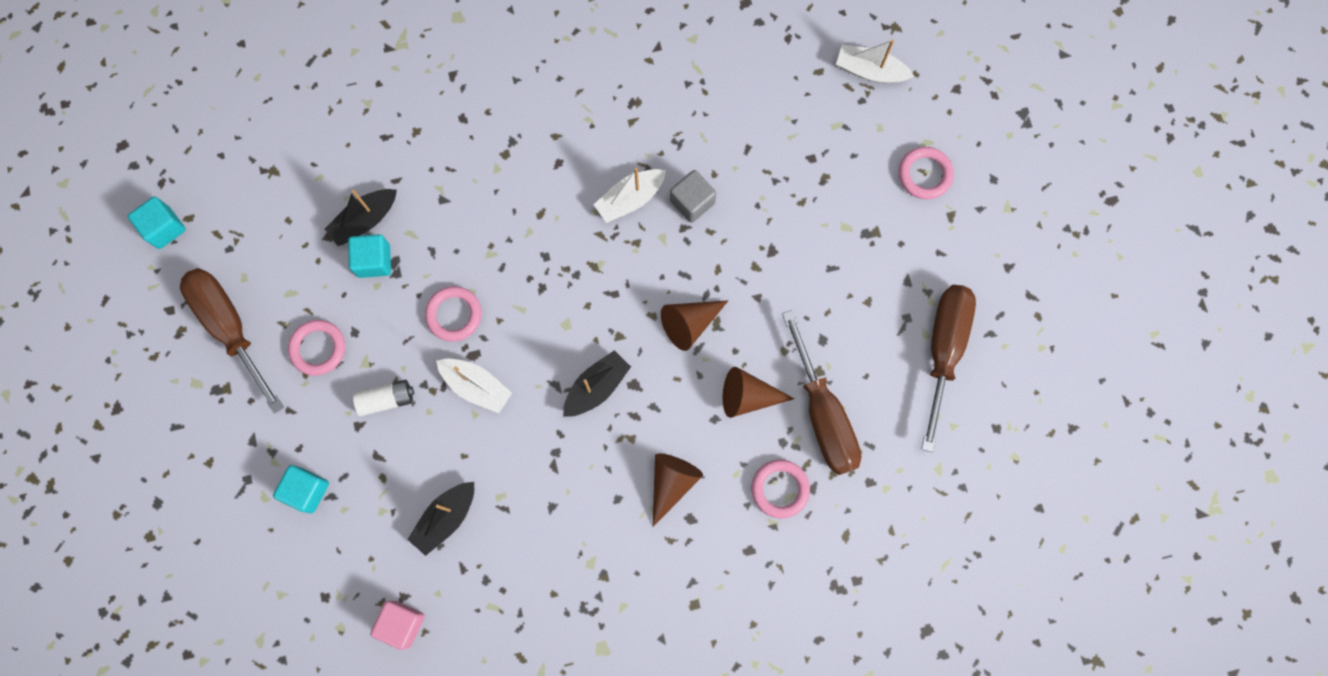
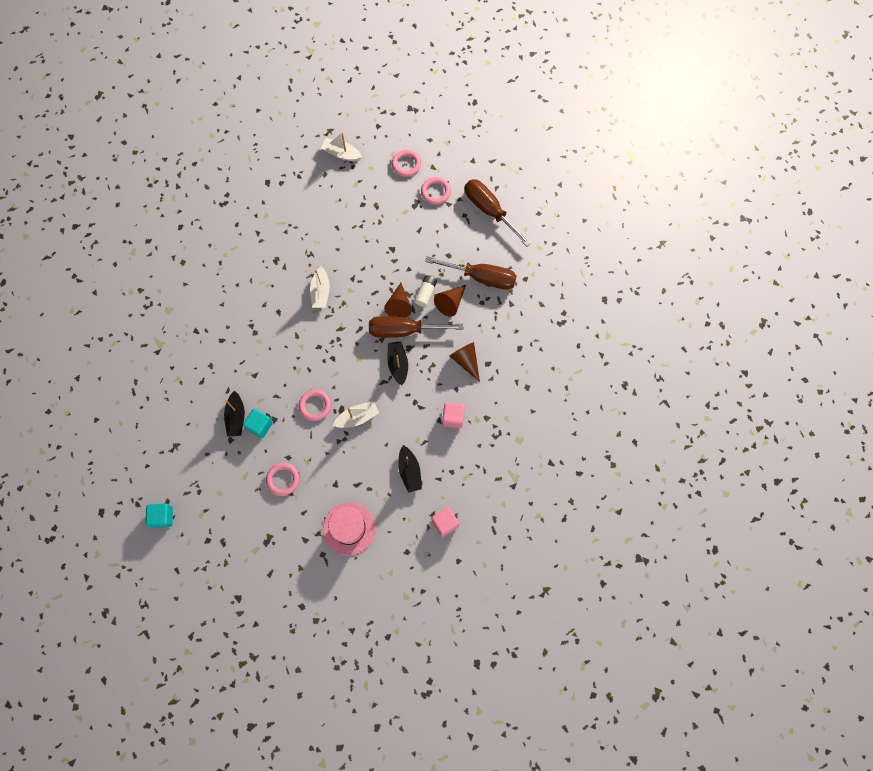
camera: 55 degrees left, 5 degrees down
brown screwdriver [180,268,284,414] -> brown screwdriver moved to [369,316,464,338]
turquoise cube [273,465,329,514] -> pink hat [323,502,376,556]
white battery [353,380,414,416] -> white battery moved to [415,275,437,307]
grey cube [670,170,716,223] -> none
pink ring [751,459,810,519] -> pink ring moved to [421,177,451,205]
white boat [836,40,914,83] -> white boat turned 60 degrees clockwise [321,133,362,161]
none -> pink cube [442,403,465,428]

